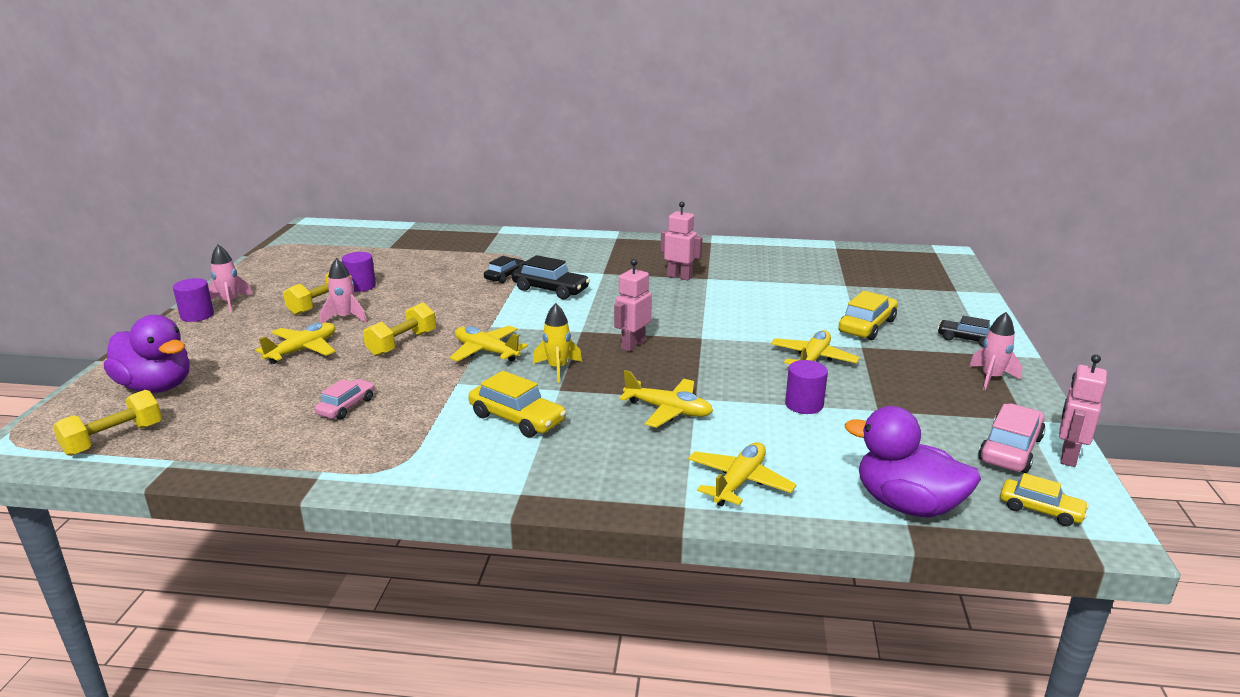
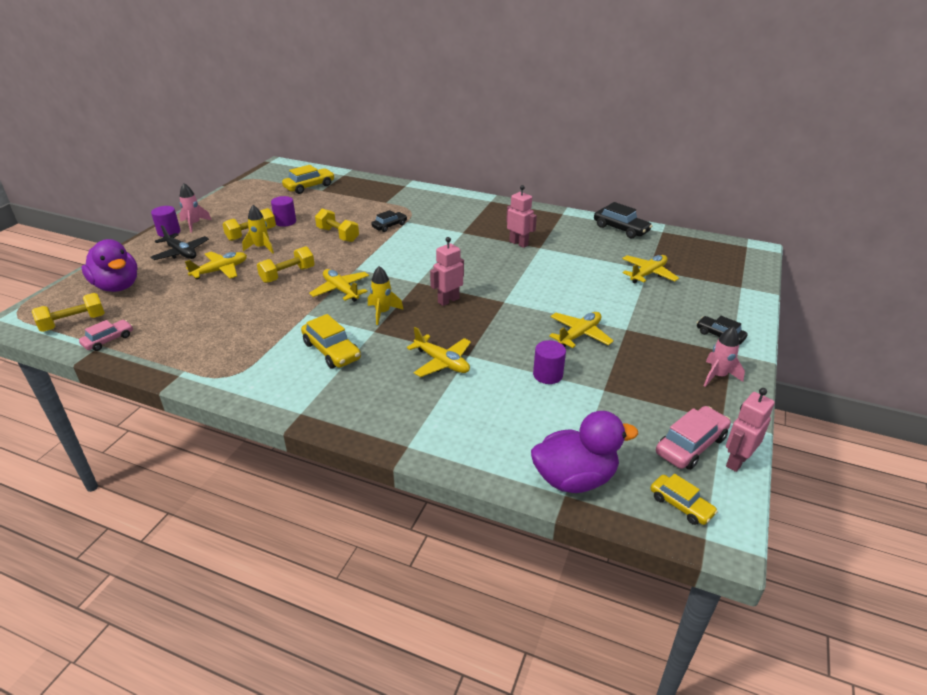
camera: 15 degrees right, 10 degrees up
pink car [315,379,375,419] -> pink car moved to [79,320,133,351]
pink rocket [320,258,367,323] -> yellow rocket [242,205,274,254]
black car [512,255,590,299] -> black car moved to [594,202,652,238]
yellow plane [688,442,797,506] -> yellow plane moved to [622,255,679,283]
yellow car [838,291,898,340] -> yellow car moved to [282,165,335,194]
purple duck [845,406,981,517] -> purple duck turned 120 degrees clockwise [531,411,638,493]
none -> black plane [150,225,209,260]
none -> yellow dumbbell [315,209,359,242]

